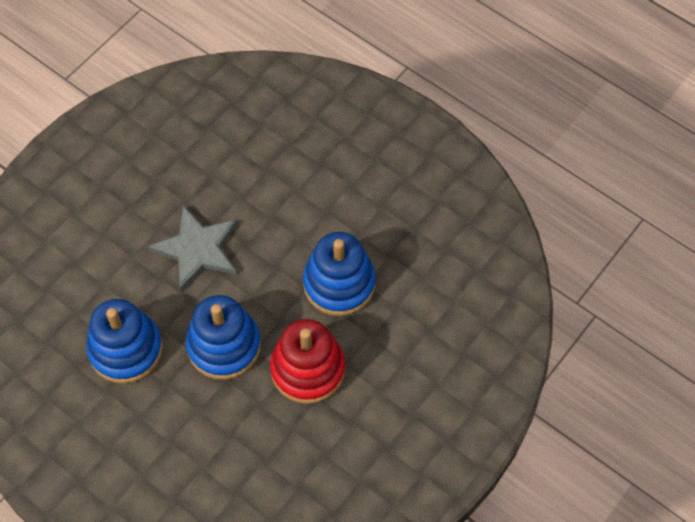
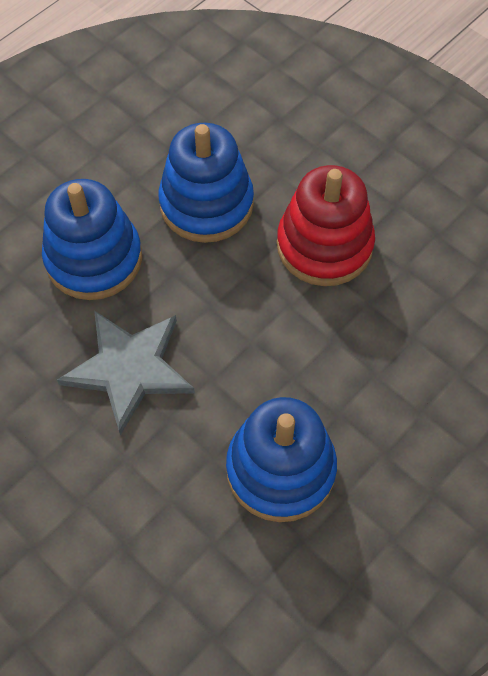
camera: 85 degrees left, 0 degrees up
blue stacking toy [186,295,261,380] -> blue stacking toy moved to [42,179,142,300]

